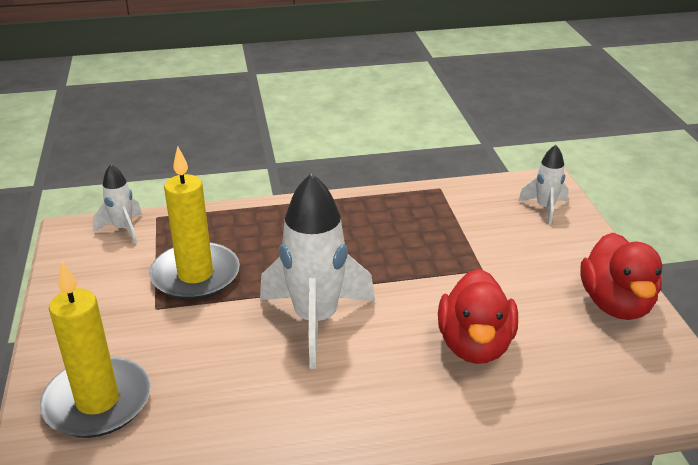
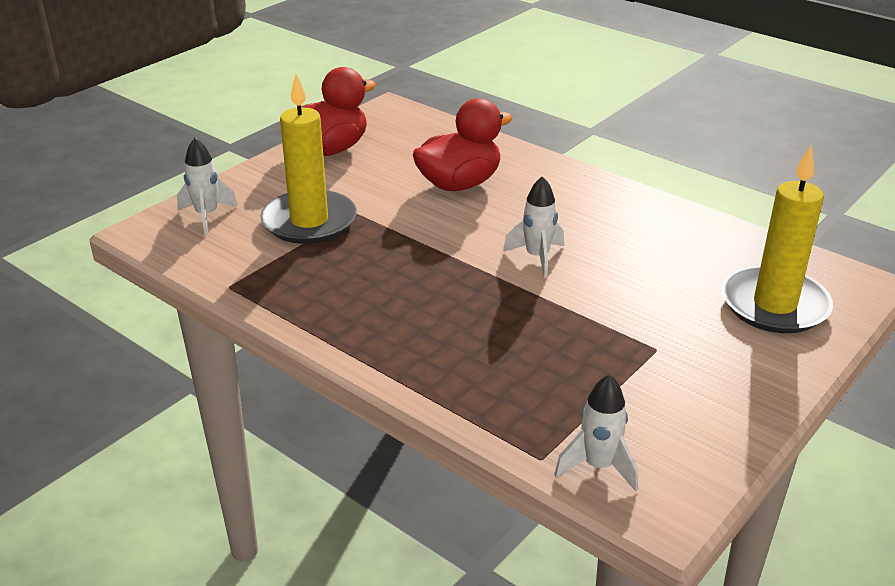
camera: 130 degrees left, 0 degrees up
yellow candle [149,146,240,300] -> yellow candle moved to [260,73,357,244]
white rocket [260,173,375,369] -> white rocket [503,176,564,278], size x0.51

